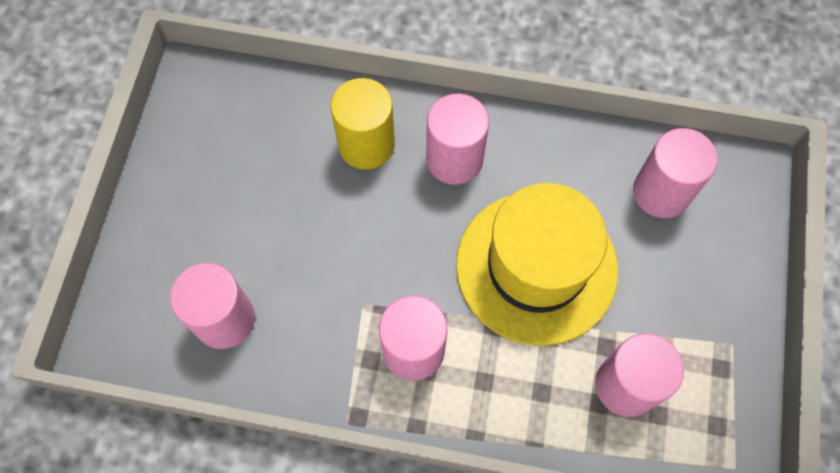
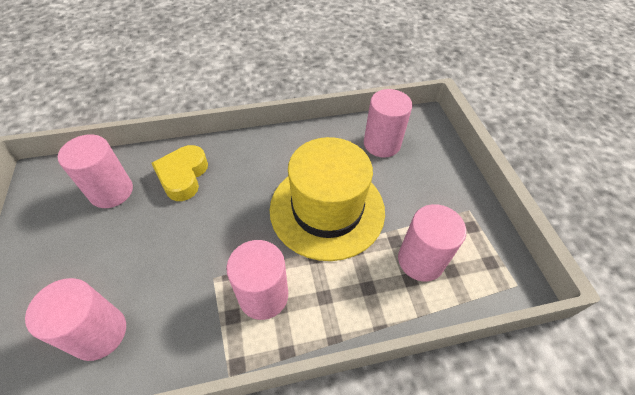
camera: 25 degrees left, 15 degrees down
yellow cylinder [331,78,395,170] -> yellow heart [151,145,208,201]
pink cylinder [426,94,489,185] -> pink cylinder moved to [58,134,133,208]

